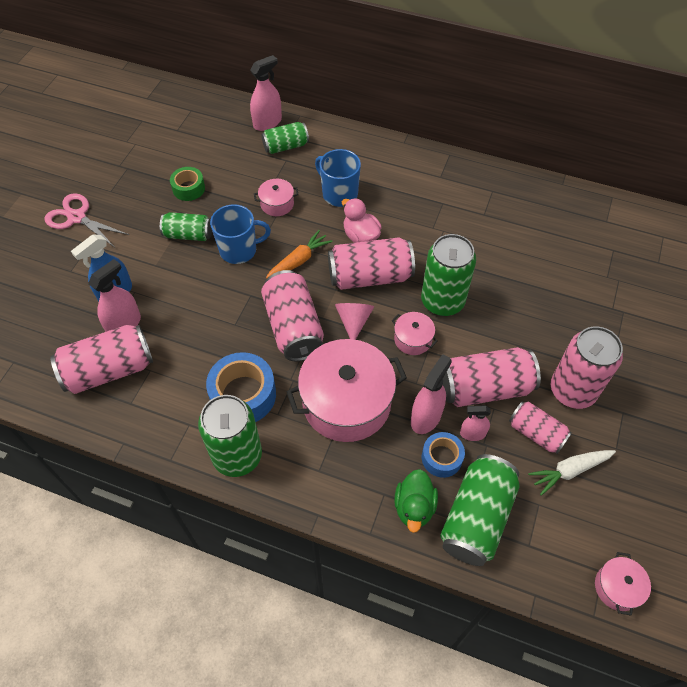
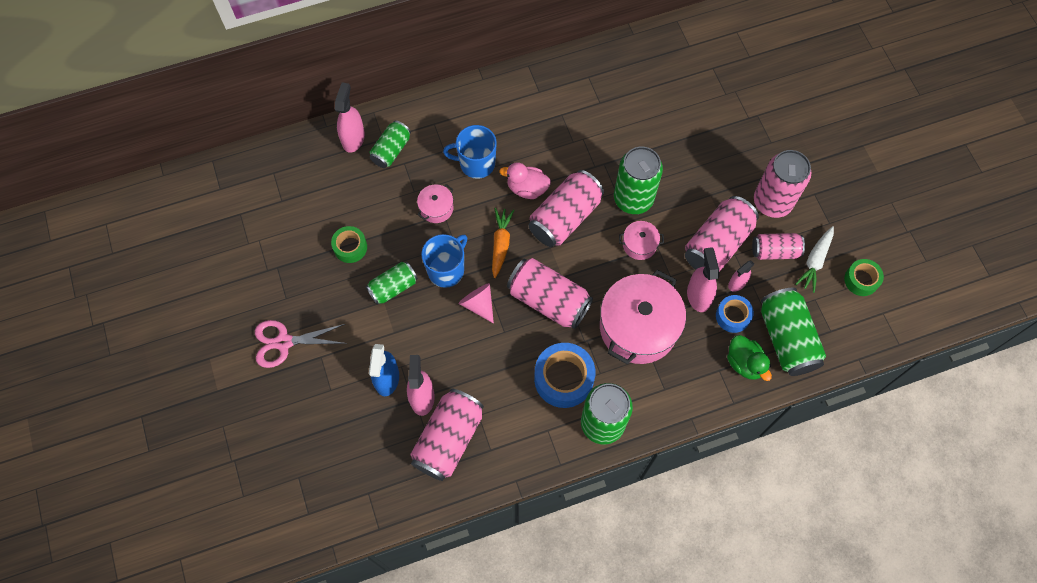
camera: 40 degrees left, 10 degrees up
pink cone [335,303,374,340] -> pink cone moved to [459,283,494,324]
pink pot [595,552,651,616] -> none
none -> green tape [844,259,884,296]

